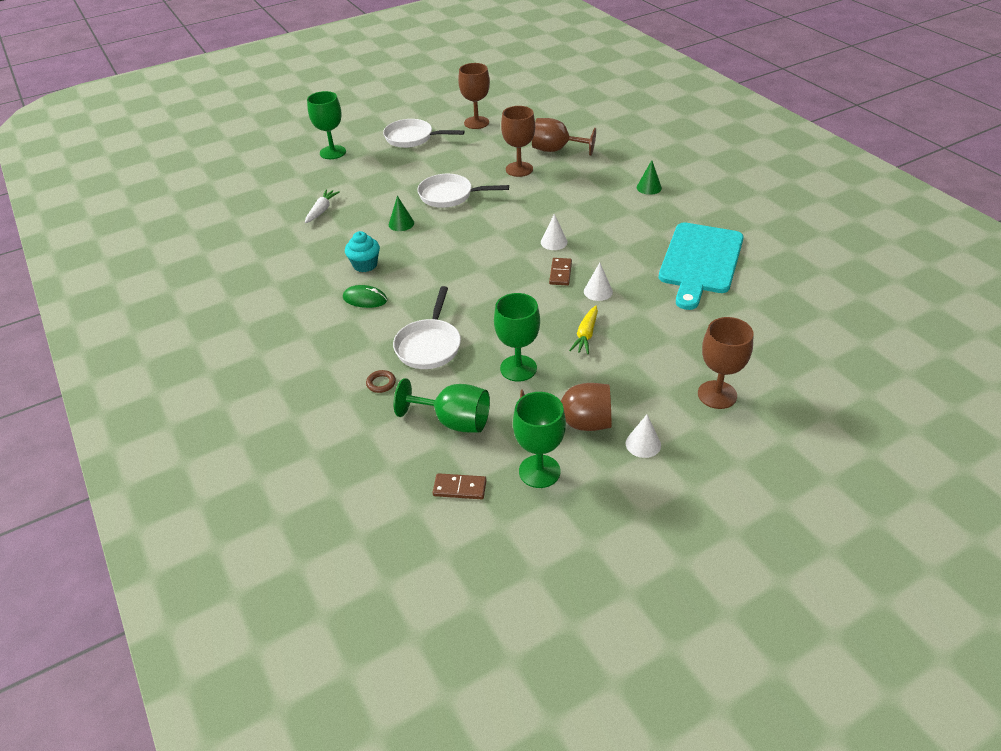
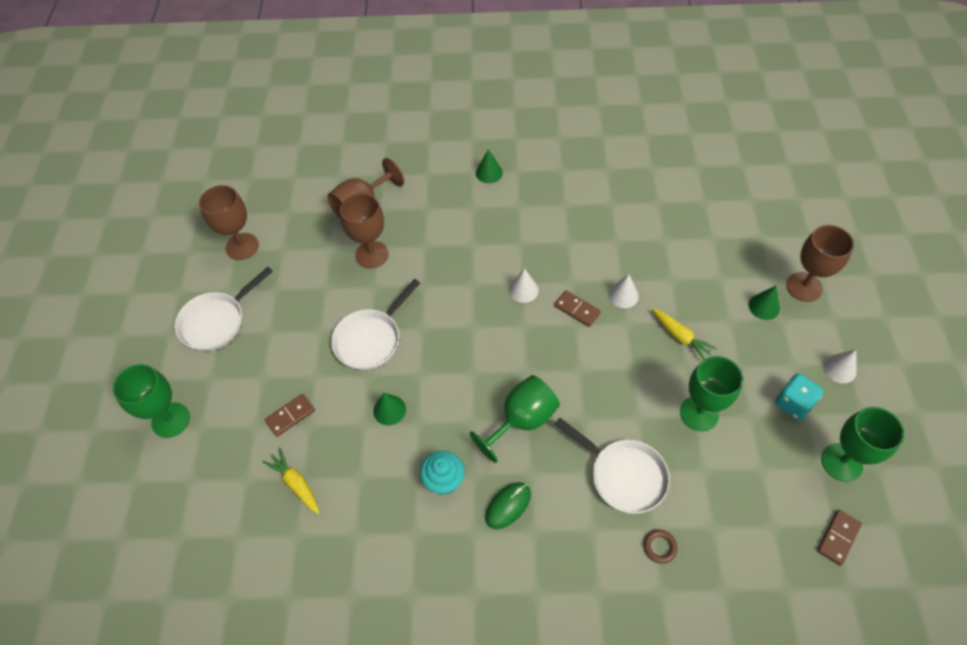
camera: 60 degrees left, 15 degrees up
white carrot [305,189,340,223] -> yellow carrot [263,448,319,514]
green goblet [394,378,490,433] -> green goblet moved to [469,375,560,463]
brown goblet [520,383,611,431] -> turquoise dice [775,373,824,420]
turquoise cutting board [659,222,744,310] -> none
none -> brown domino [265,394,315,437]
none -> green cone [749,286,780,320]

